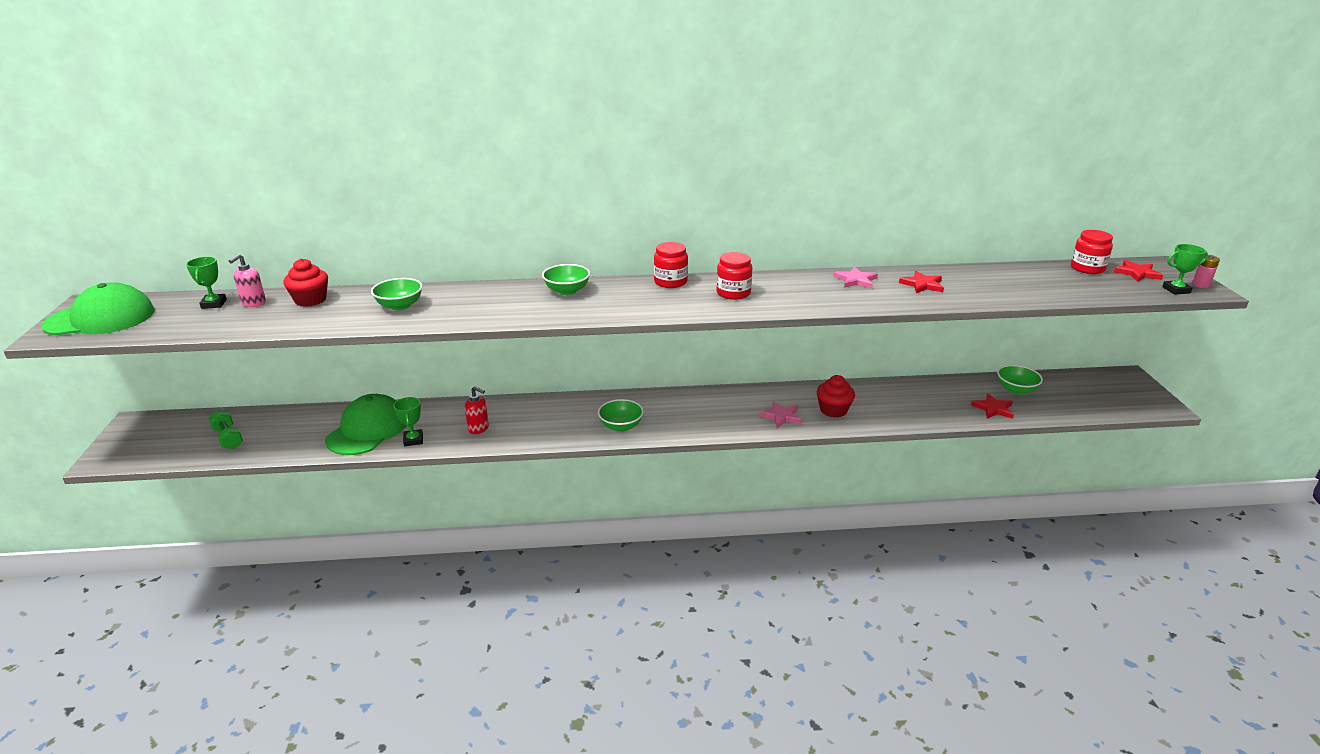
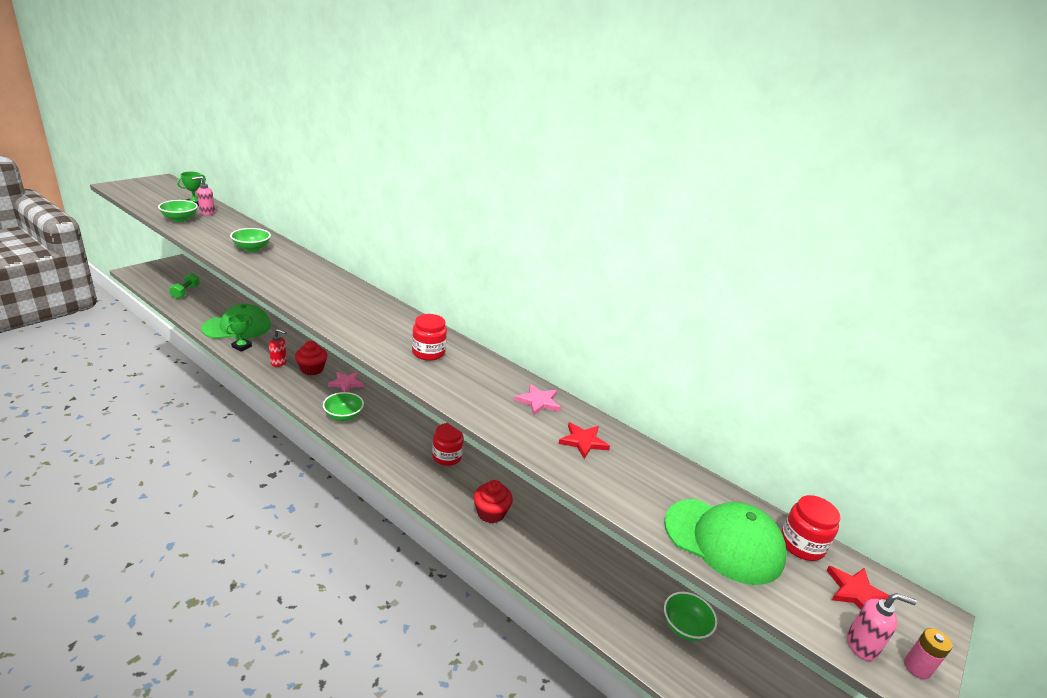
camera: 40 degrees right, 0 degrees up
green cap [41,282,155,336] -> green cap moved to [664,499,787,585]
red cupcake [283,258,328,307] -> red cupcake moved to [295,341,327,375]
red soap dispenser [465,386,489,434] -> red soap dispenser turned 60 degrees counterclockwise [269,329,287,367]
green bowl [542,264,590,295] -> green bowl moved to [158,200,198,222]
red jar [654,242,688,288] -> red jar moved to [432,423,464,466]
pink star [759,401,802,428] -> pink star moved to [328,372,364,392]
red star [971,393,1014,419] -> none
green trophy [1162,244,1208,295] -> pink soap dispenser [847,593,917,661]

